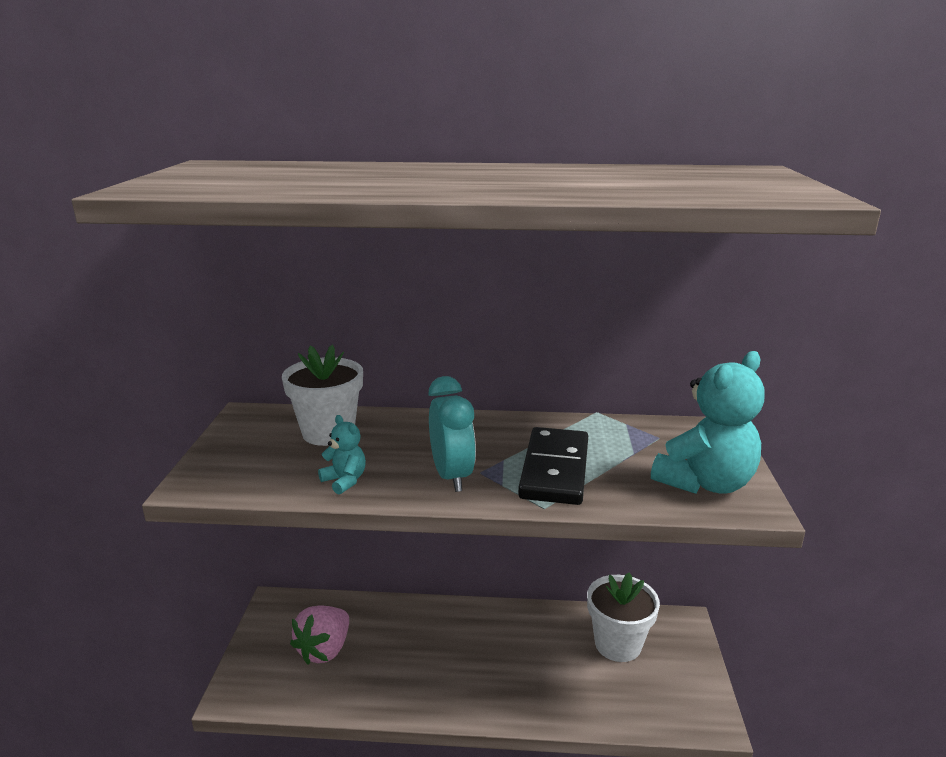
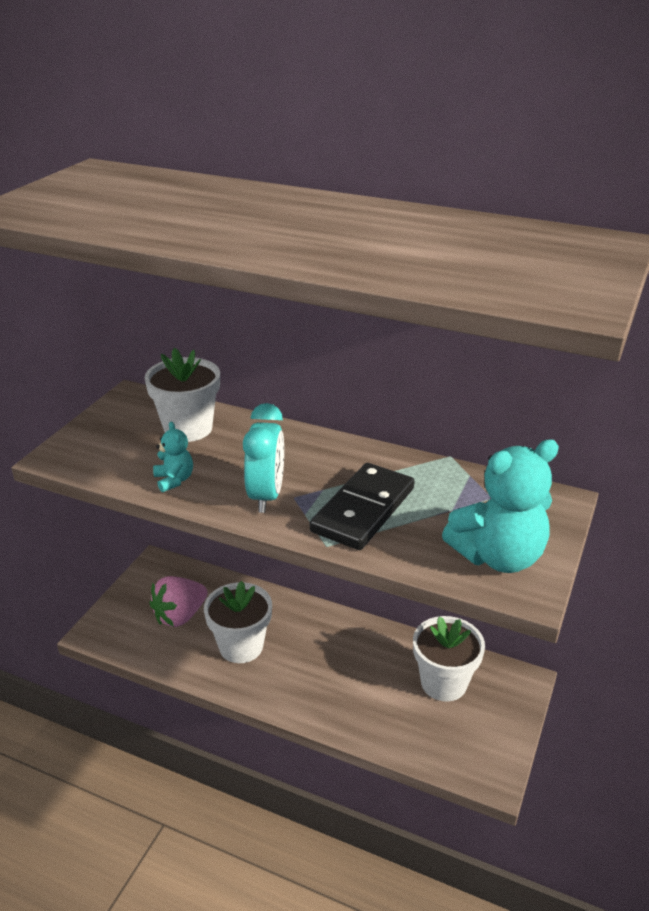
camera: 20 degrees right, 10 degrees up
none -> white flower pot [204,581,272,663]

